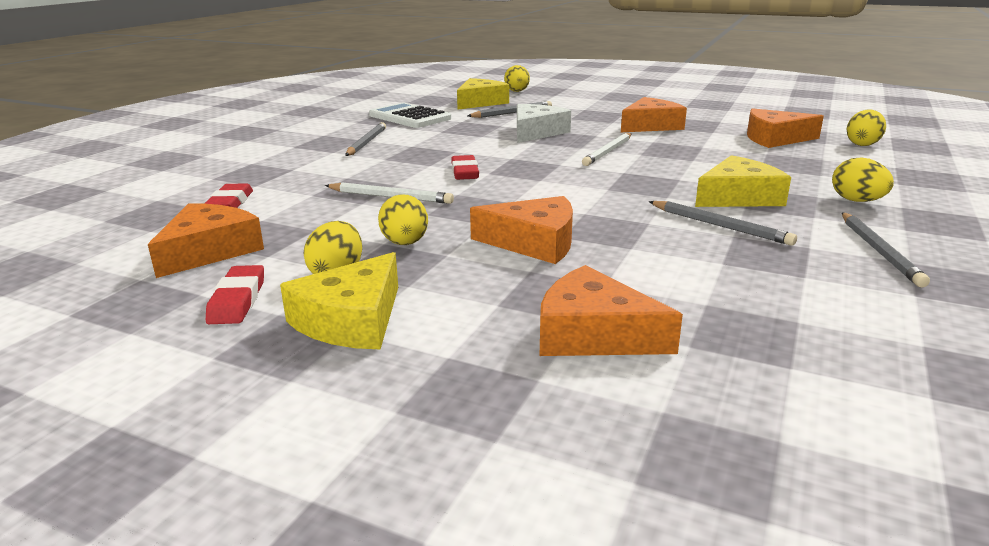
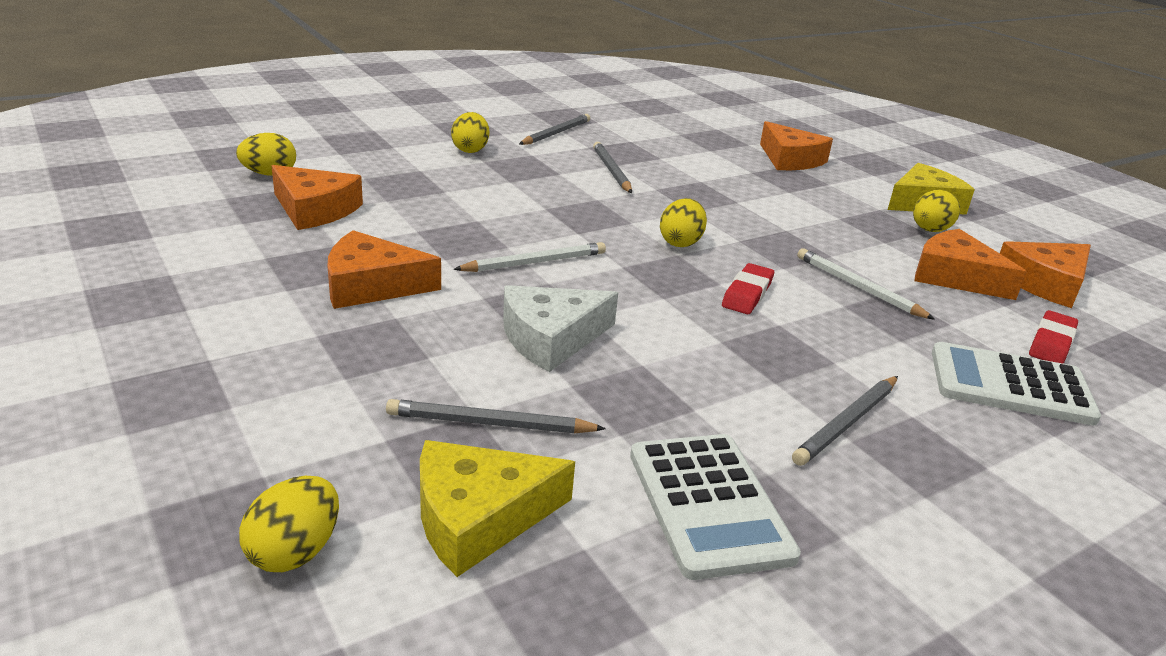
camera: 150 degrees left, 5 degrees up
red eraser [206,265,264,324] -> none
yellow egg [378,194,428,245] -> yellow egg moved to [660,198,707,247]
orange cheese [470,196,573,264] -> orange cheese moved to [914,229,1027,300]
yellow cheese [695,155,791,207] -> none
none -> white calculator [932,342,1101,425]

